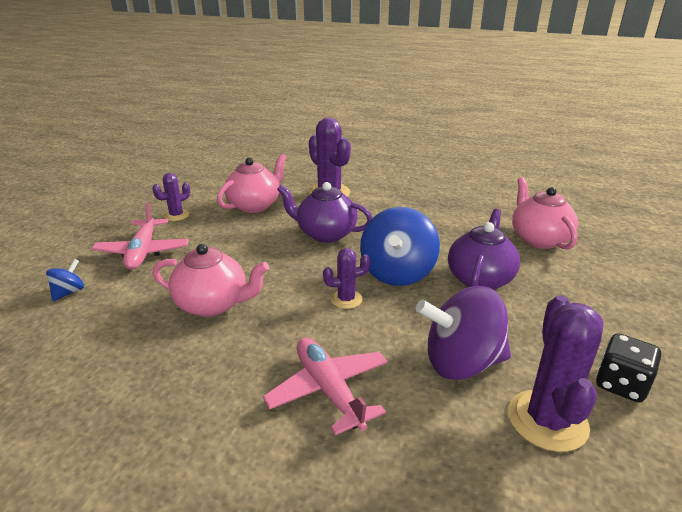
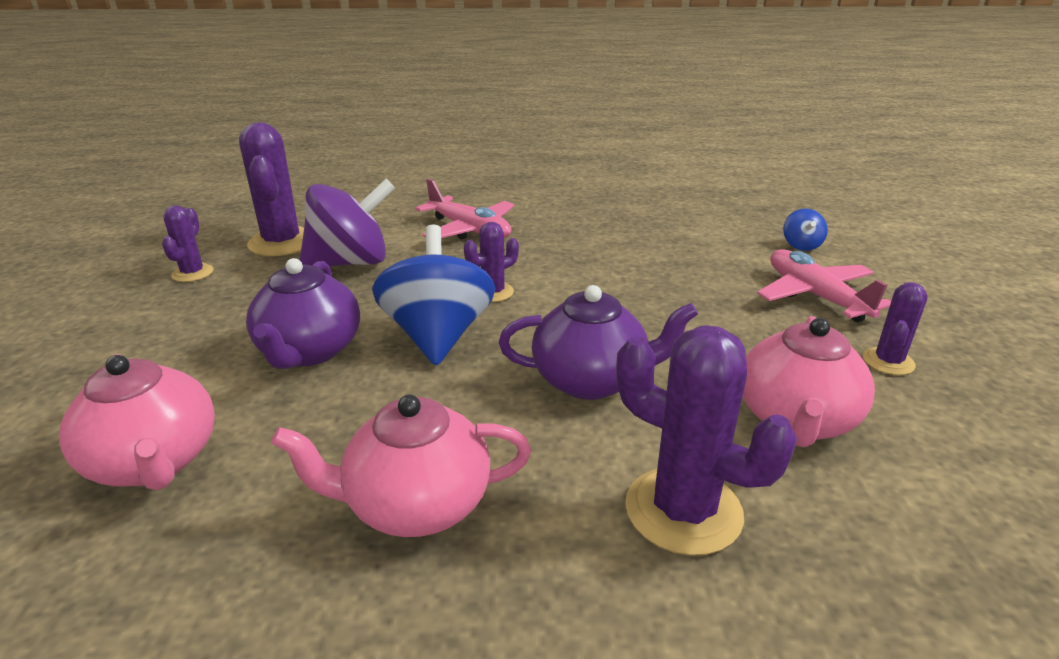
camera: 160 degrees right, 0 degrees up
pink teapot [153,244,269,317] -> pink teapot moved to [271,395,531,537]
black dice [596,333,661,402] -> purple cactus [162,205,213,282]

